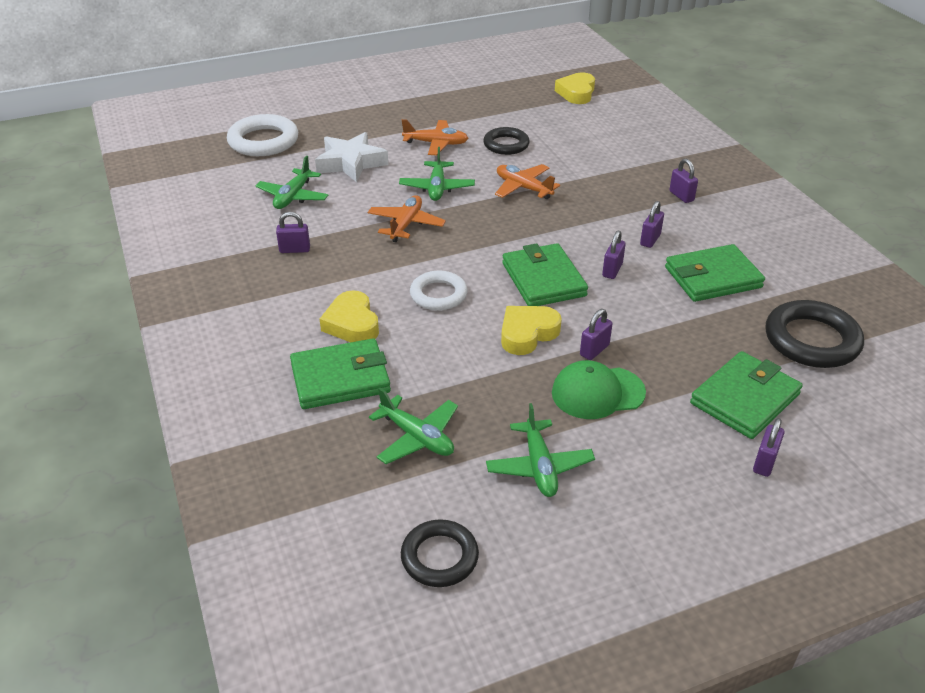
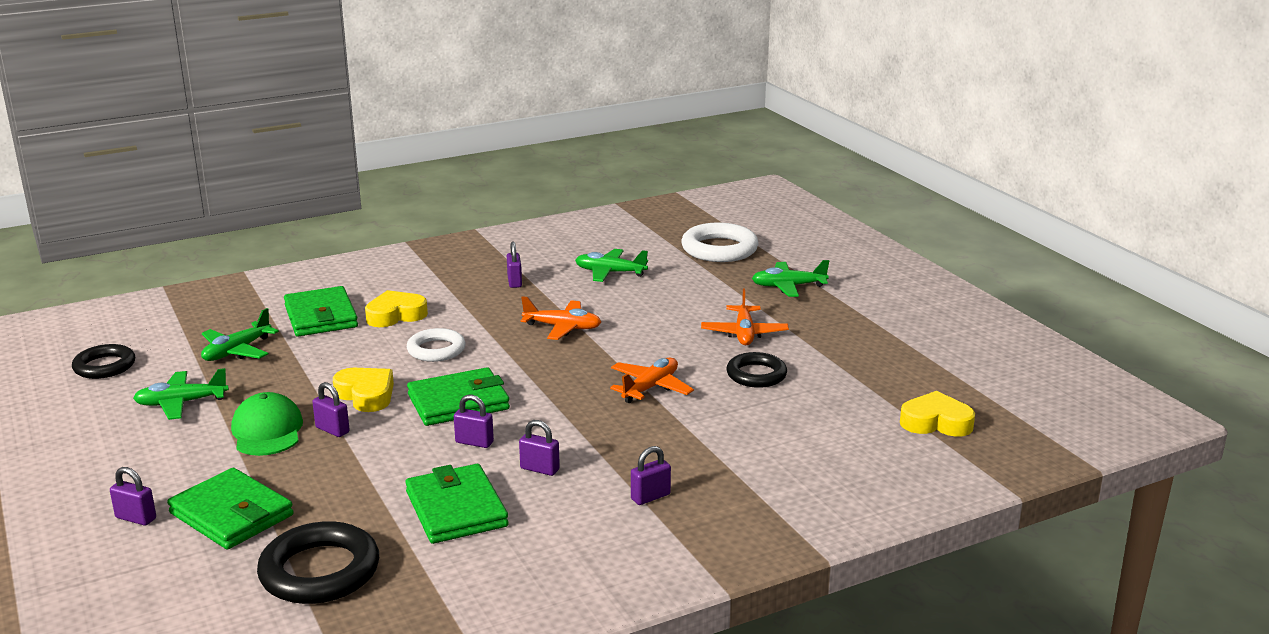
camera: 85 degrees right, 15 degrees down
white star [315,132,388,182] -> none
green plane [399,147,475,201] -> green plane moved to [752,260,829,297]

